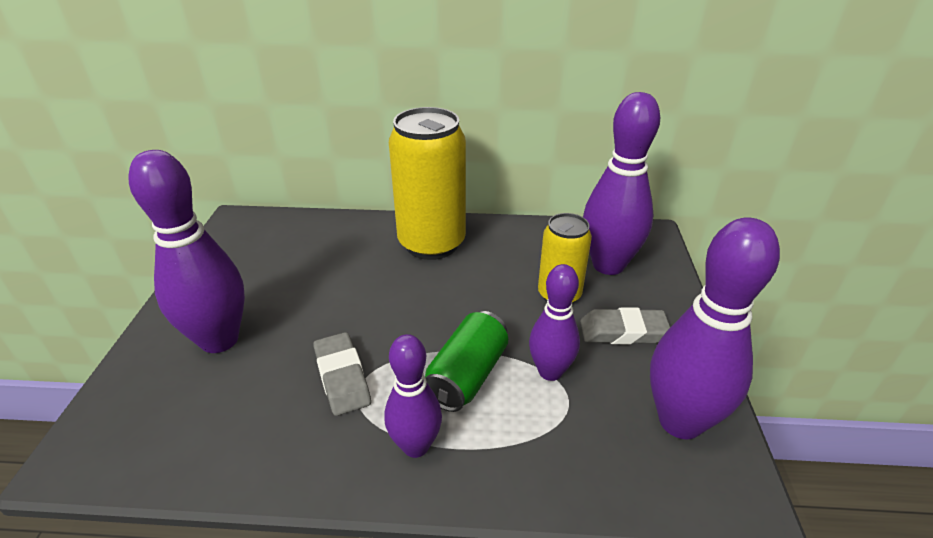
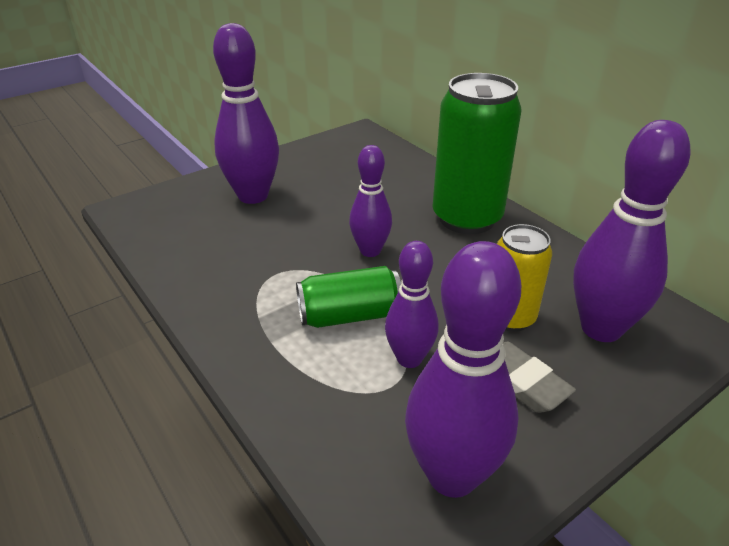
camera: 50 degrees right, 0 degrees up
grey eraser [313,332,371,416] -> none
purple bowling pin [384,334,442,458] -> purple bowling pin moved to [349,145,392,257]
yellow can [389,107,466,260] -> green can [432,73,522,234]

